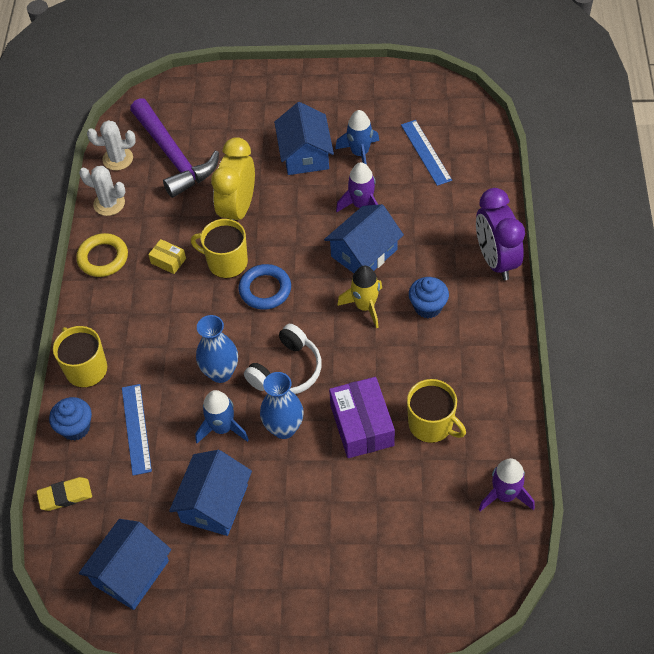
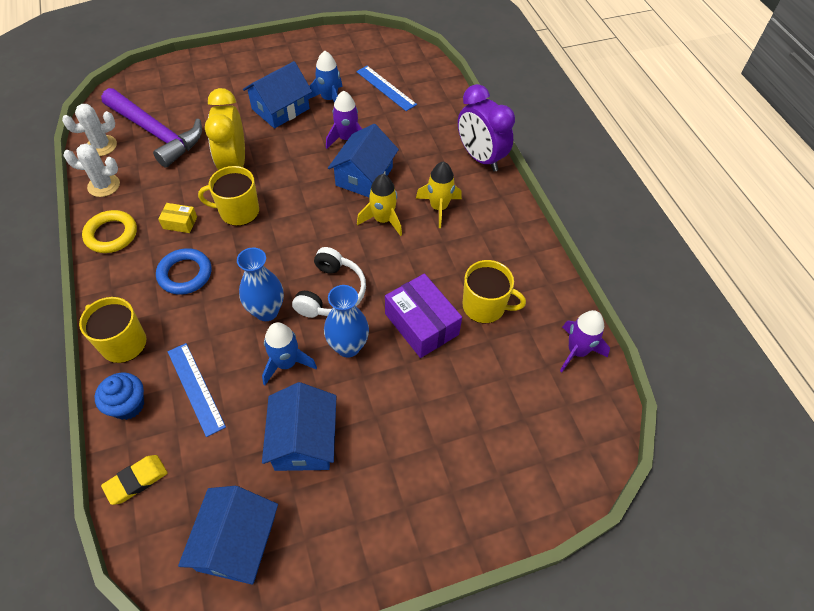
camera: 25 degrees left, 0 degrees up
blue ring [239,264,291,310] -> blue ring moved to [156,248,211,295]
blue house [274,102,334,175] -> blue house turned 75 degrees clockwise [243,61,312,128]
blue cupcake [409,277,449,318] -> yellow rocket [416,161,462,228]

